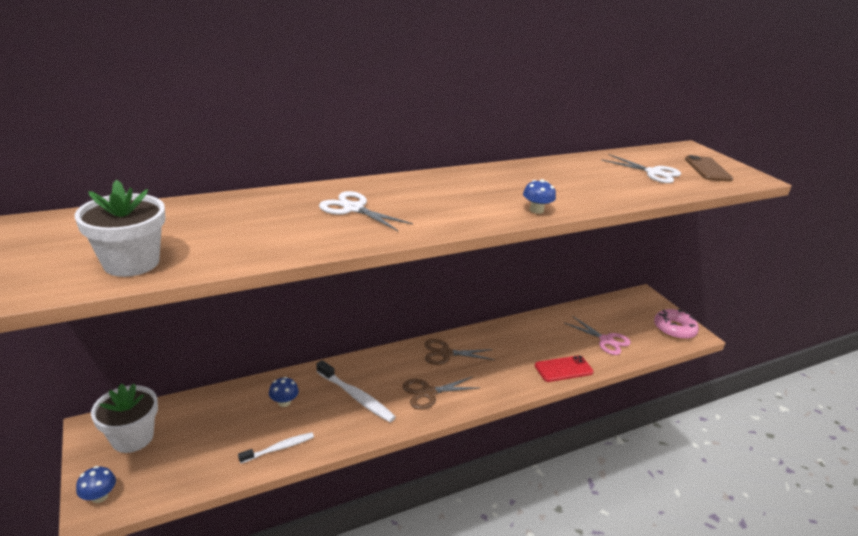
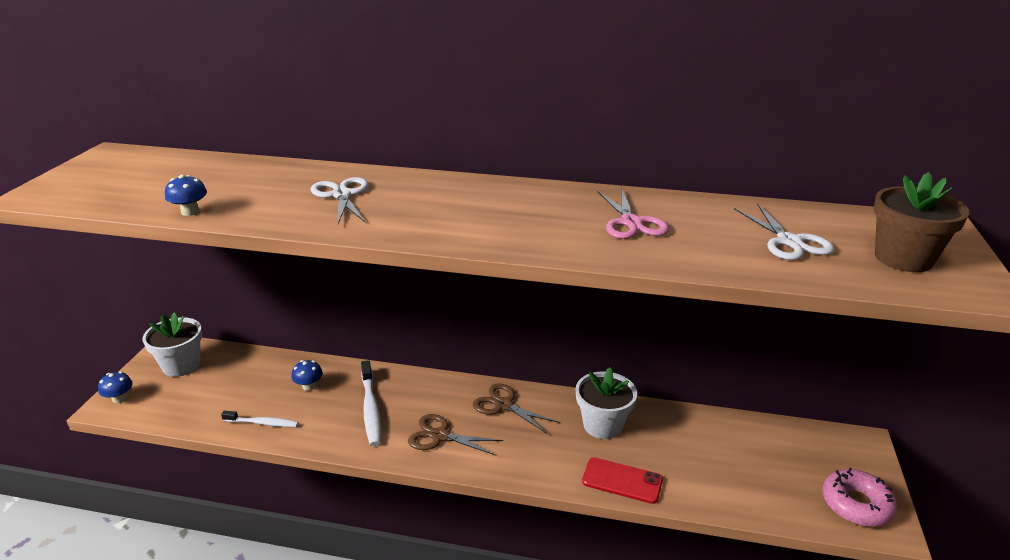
camera: 40 degrees right, 0 degrees up
white flower pot [75,180,166,277] -> white flower pot moved to [576,367,637,439]
blue mushroom [523,179,556,214] -> blue mushroom moved to [165,175,207,216]
pink scissors [565,316,631,355] -> pink scissors moved to [597,189,669,239]
brown phone [685,155,733,182] -> brown flower pot [874,172,970,272]

